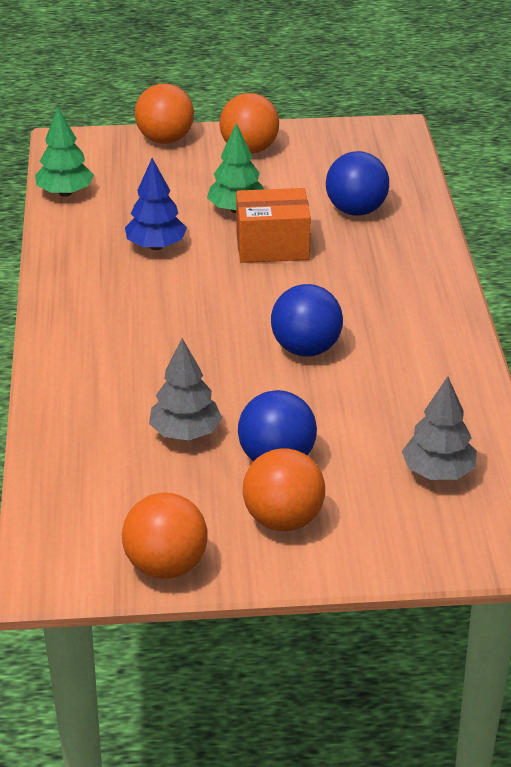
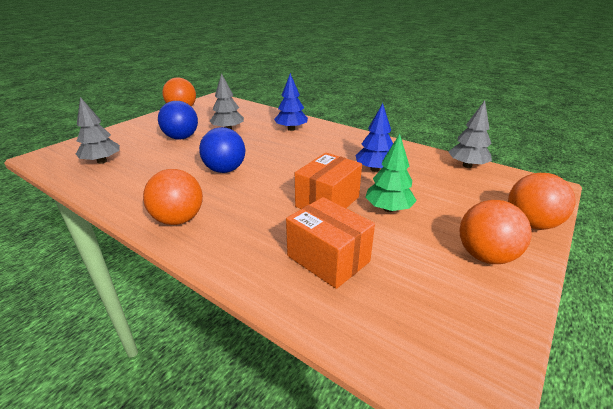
camera: 130 degrees right, 5 degrees down
green tree [35,107,94,197] -> grey tree [449,100,492,168]
orange ball [243,448,325,531] -> orange ball moved to [143,169,203,225]
blue ball [326,151,389,216] -> orange box [286,197,375,289]
none -> blue tree [274,73,308,131]

